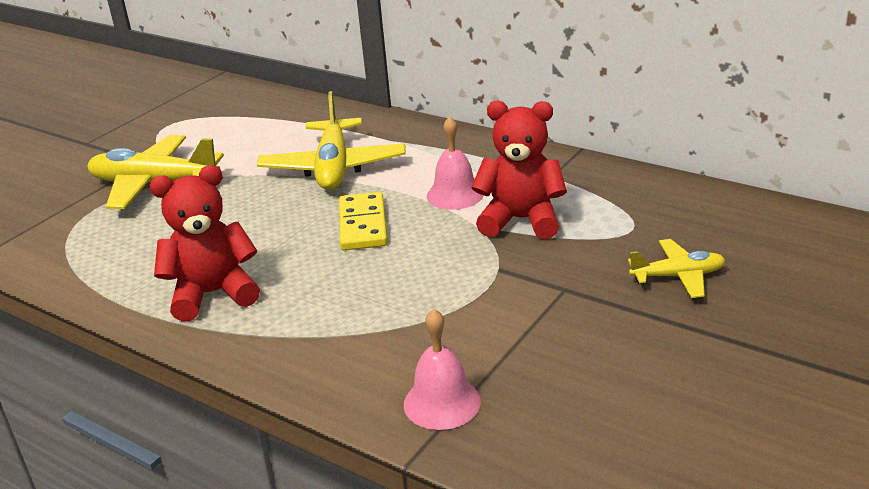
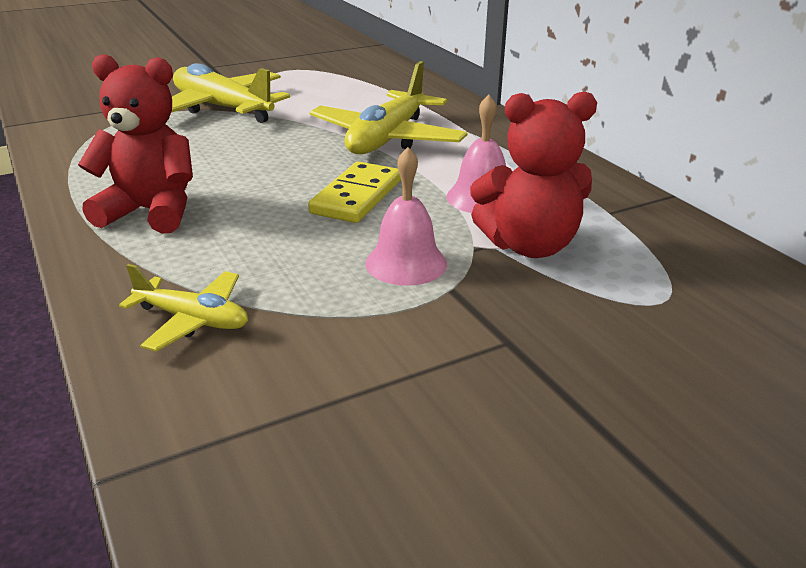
camera: 25 degrees right, 0 degrees up
pink bell [404,308,481,430] -> pink bell moved to [365,147,447,286]
red teddy bear [471,101,567,239] -> red teddy bear turned 135 degrees clockwise [470,91,597,258]
yellow plane [628,239,725,298] -> yellow plane moved to [119,264,248,352]

